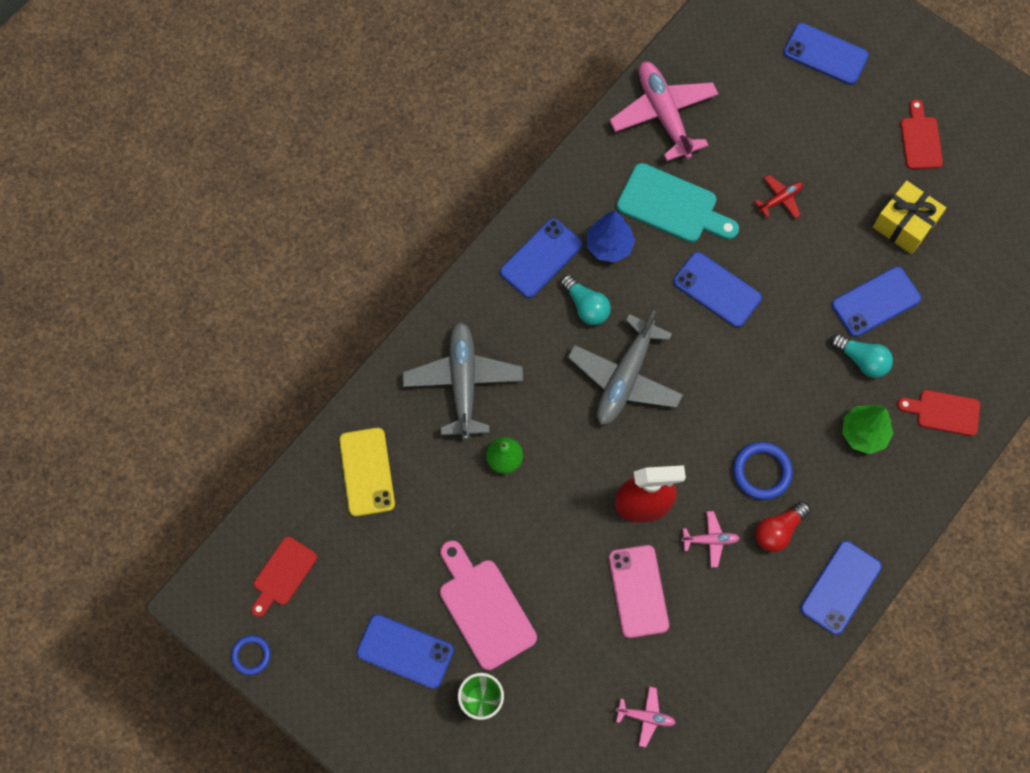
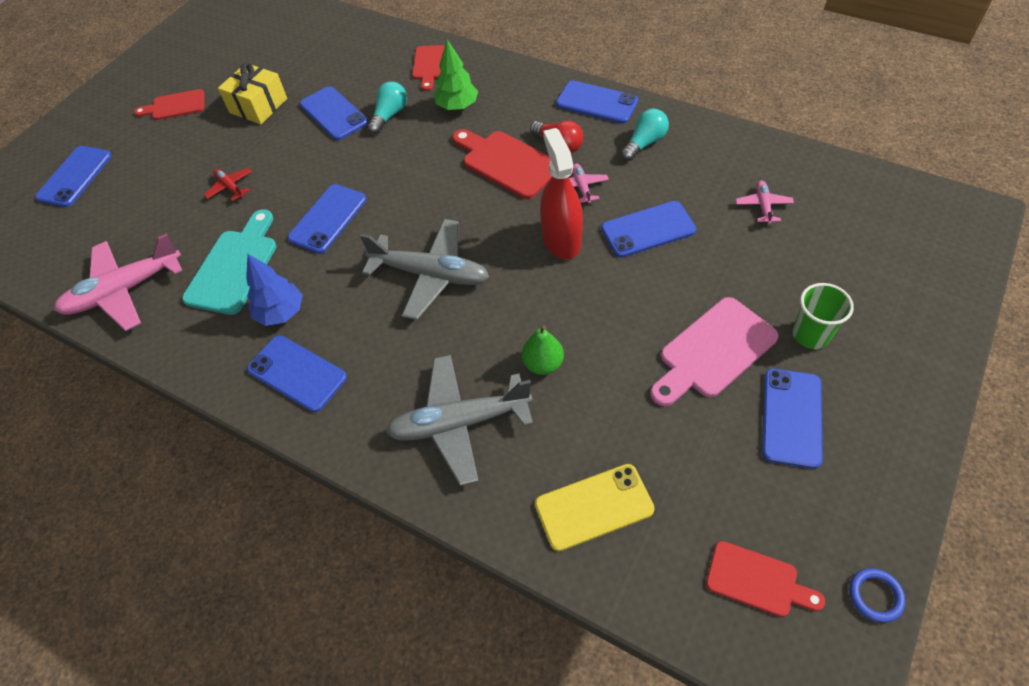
camera: 95 degrees left, 15 degrees down
turquoise light bulb [560,275,611,325] -> turquoise light bulb moved to [621,109,669,161]
pink phone [609,545,669,638] -> blue phone [601,201,696,258]
blue ring [733,442,793,500] -> red cutting board [452,129,552,199]

